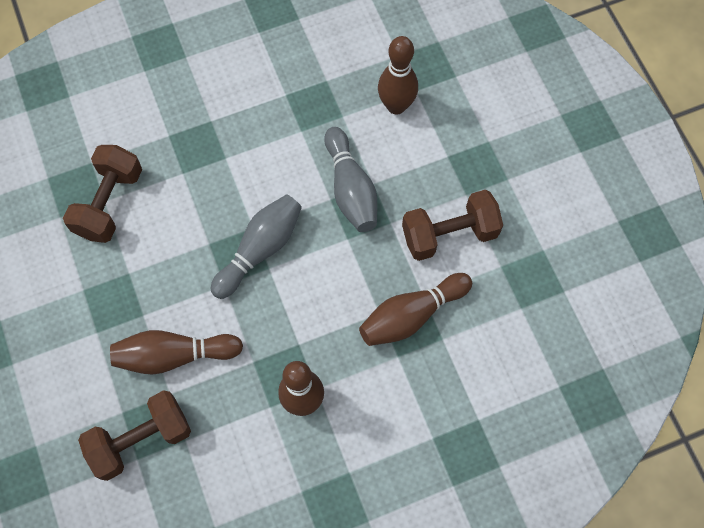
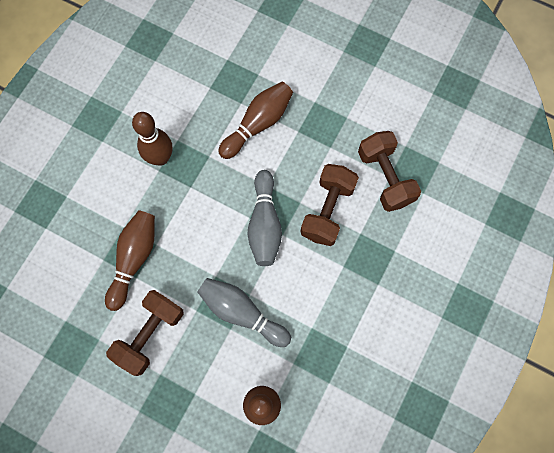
camera: 140 degrees right, 5 degrees up
brown dumbbell [78,390,191,481] -> brown dumbbell moved to [300,164,359,246]

